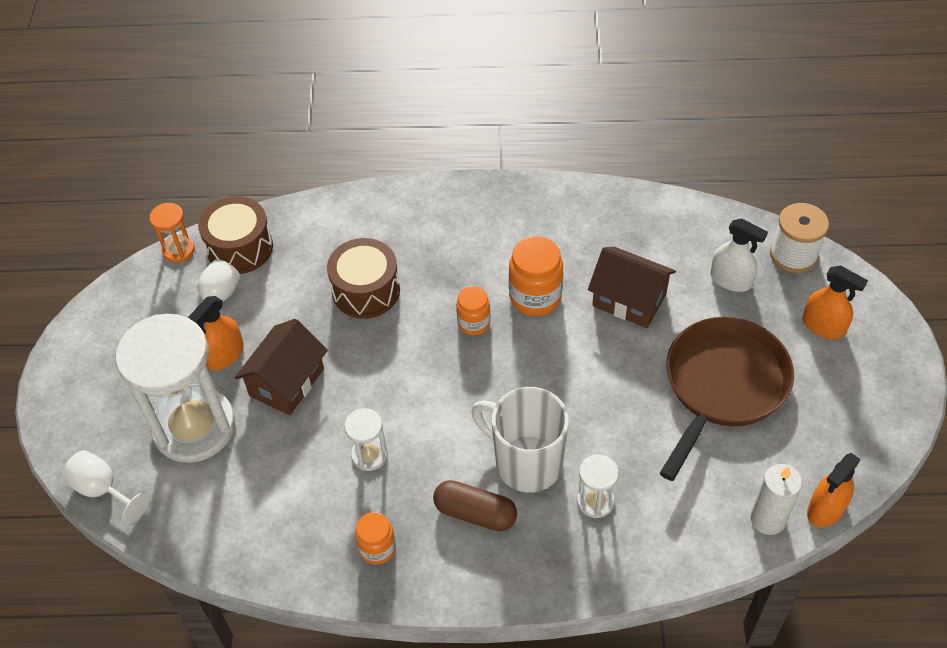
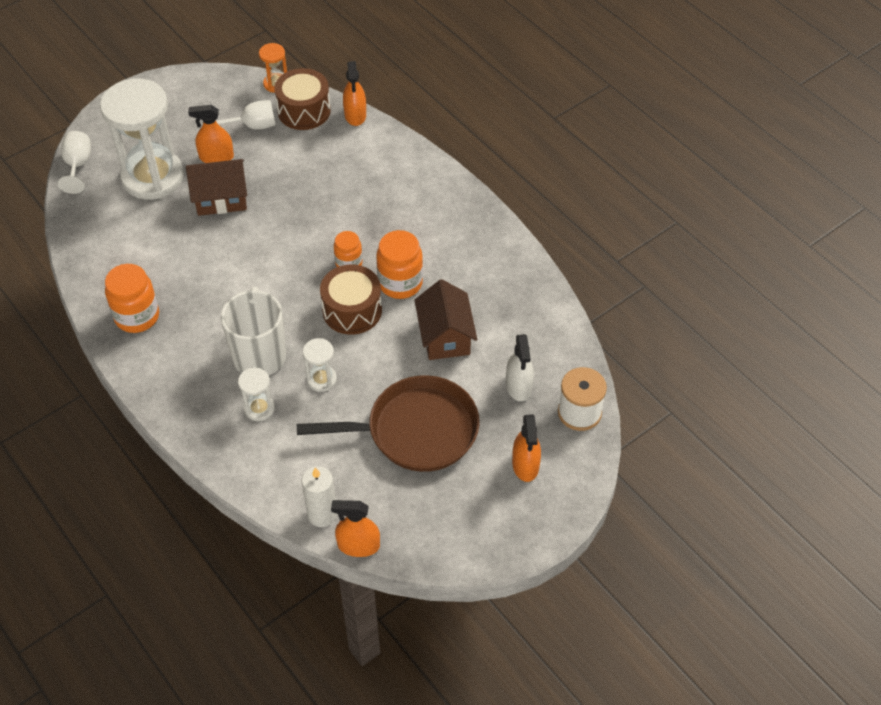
camera: 50 degrees right, 0 degrees up
brown drum [327,238,400,319] -> brown drum moved to [320,265,382,335]
white hourglass [344,408,388,471] -> white hourglass moved to [303,338,337,392]
orange jar [355,512,396,564] -> orange jar [105,264,159,333], size x1.62
brown capsule [433,480,517,531] -> none
none -> orange spray bottle [343,61,366,126]

